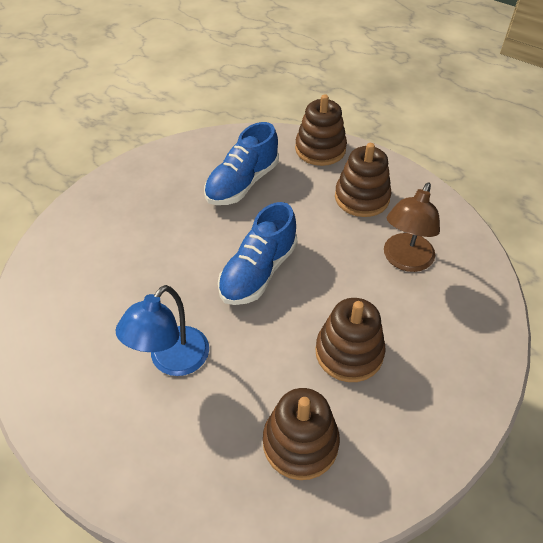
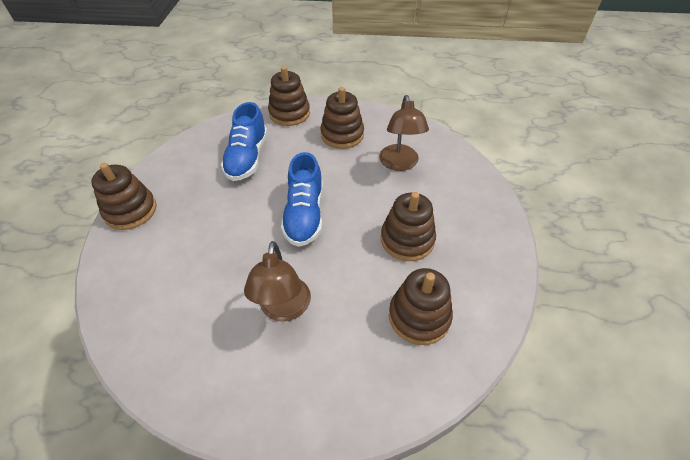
camera: 30 degrees left, 0 degrees up
blue lamp [116,285,209,376] -> brown lamp [244,241,311,322]
none -> brown stacking toy [91,163,157,230]

